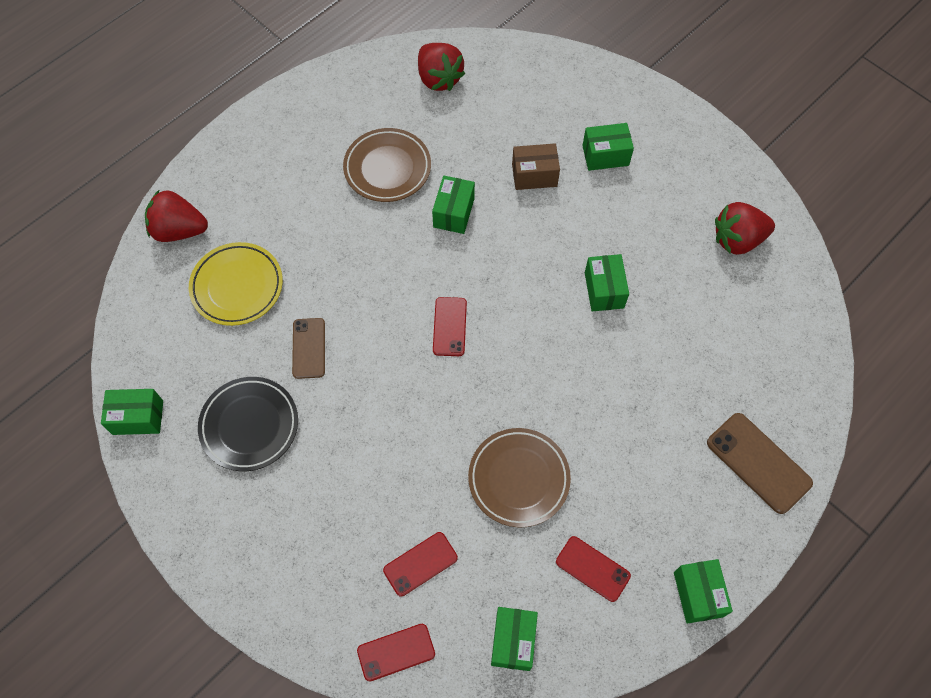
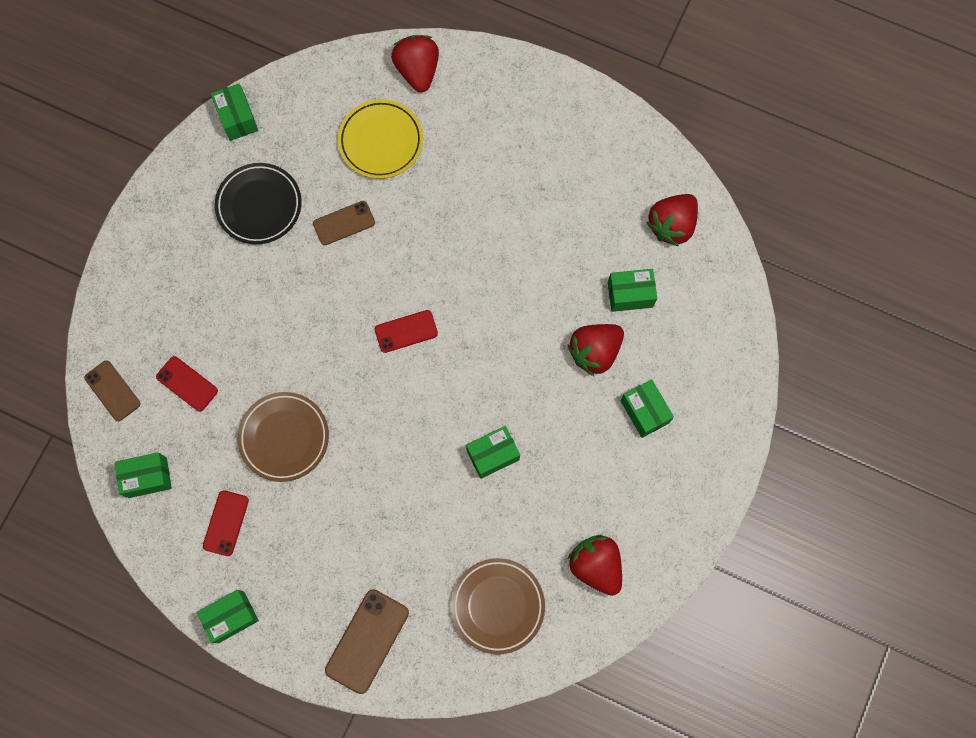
camera: 70 degrees right, 10 degrees up
brown plate [343,128,431,202] -> brown plate moved to [451,558,545,655]
red phone [357,624,435,681] -> brown phone [85,361,140,421]
green box [432,176,475,234] -> green box moved to [608,269,657,312]
brown box [512,143,560,190] -> red strawberry [568,324,624,376]

